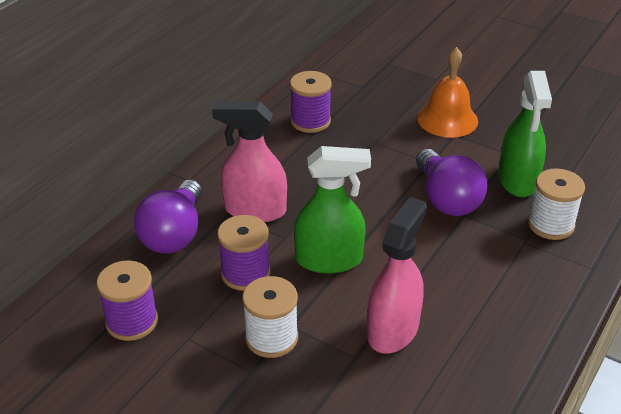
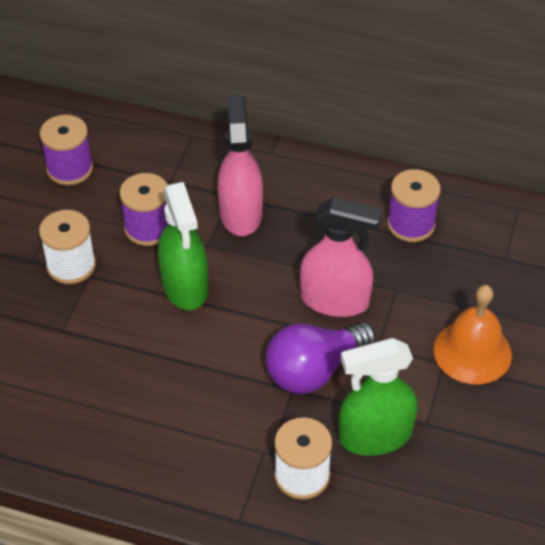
camera: 75 degrees right, 10 degrees up
purple light bulb [134,180,202,254] -> none
pink spray bottle [367,197,427,354] -> pink spray bottle moved to [300,197,382,317]

